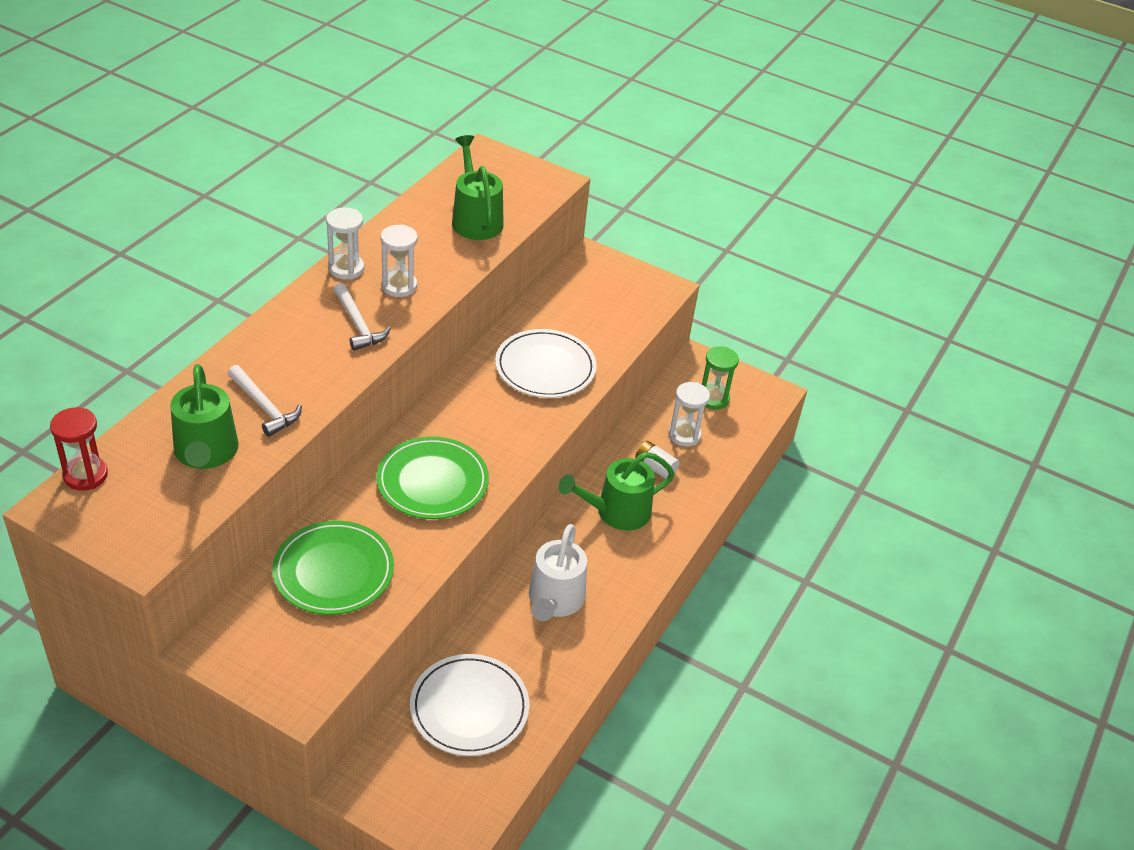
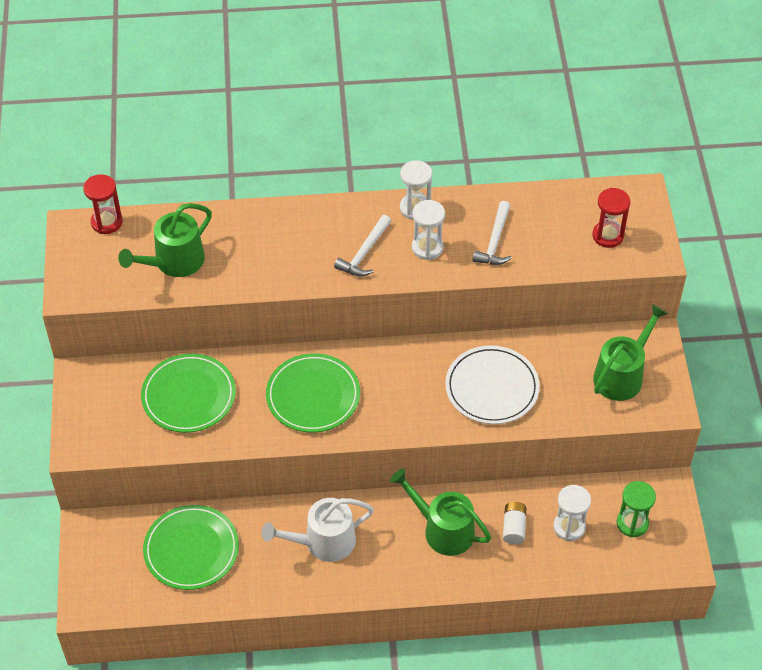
camera: 60 degrees right, 10 degrees up
white hammer [228,365,302,437] -> white hammer moved to [472,201,512,265]
white plate [410,654,529,756] -> green plate [143,505,239,590]
green watering can [452,135,504,240] -> green watering can moved to [593,304,668,401]
none -> red hourglass [592,188,631,248]

